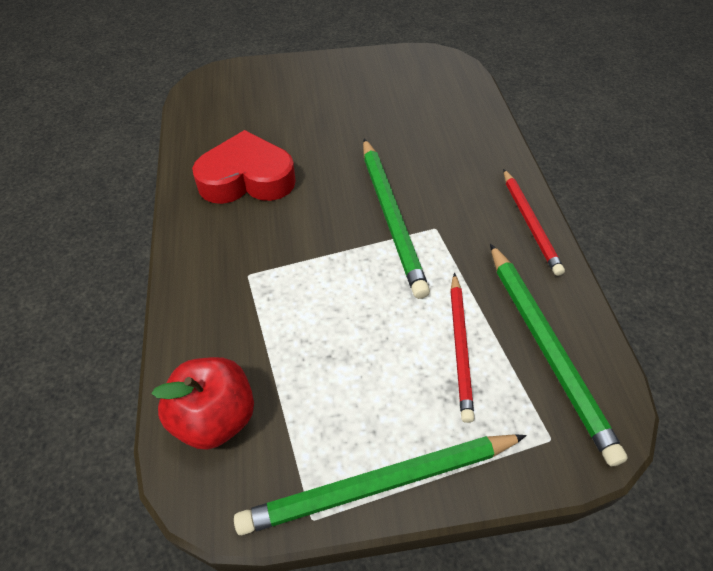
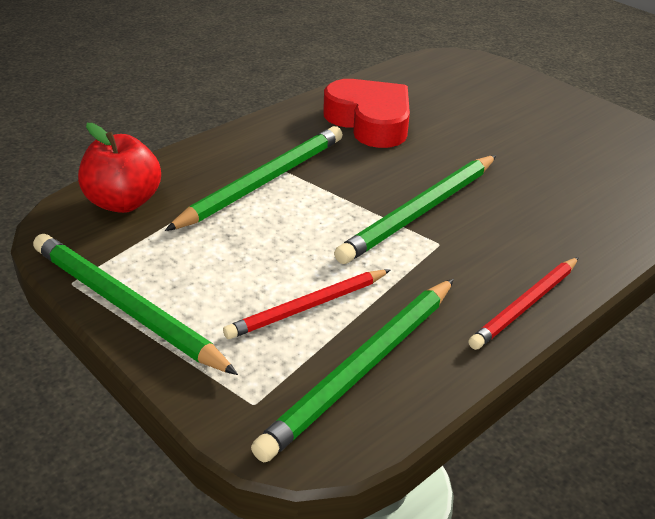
camera: 55 degrees right, 15 degrees down
none -> green pencil [165,126,343,231]

